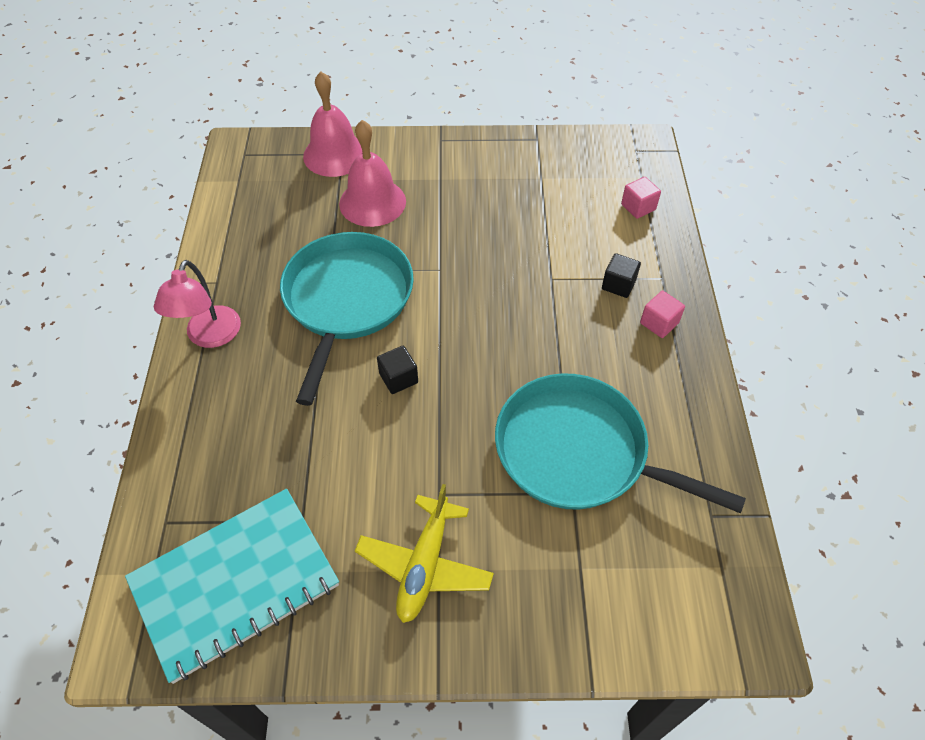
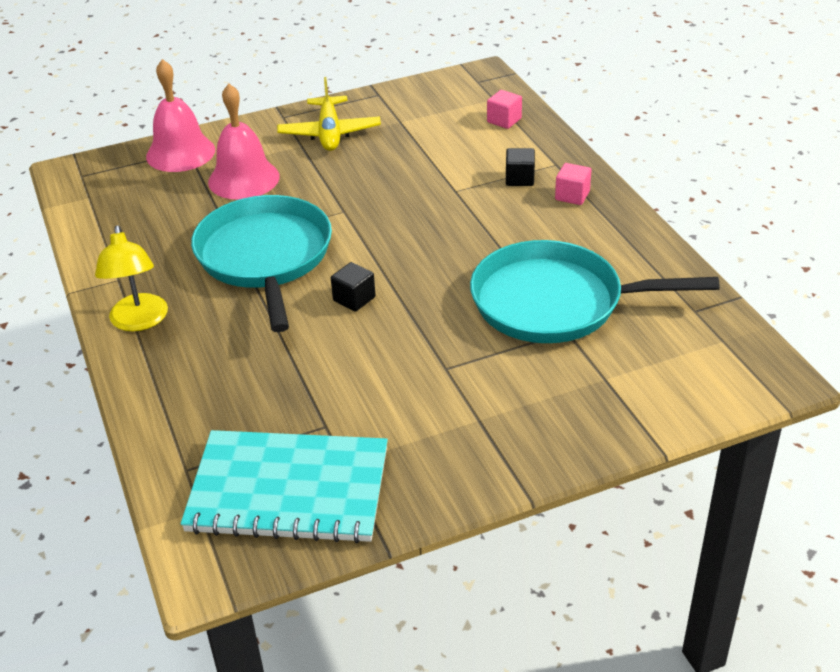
camera: 20 degrees left, 15 degrees down
turquoise notebook [125,489,339,684] -> turquoise notebook turned 60 degrees clockwise [181,430,388,544]
pink lamp [154,260,241,348] -> yellow lamp [95,225,168,332]
yellow plane [355,484,494,623] -> yellow plane moved to [277,77,381,151]

